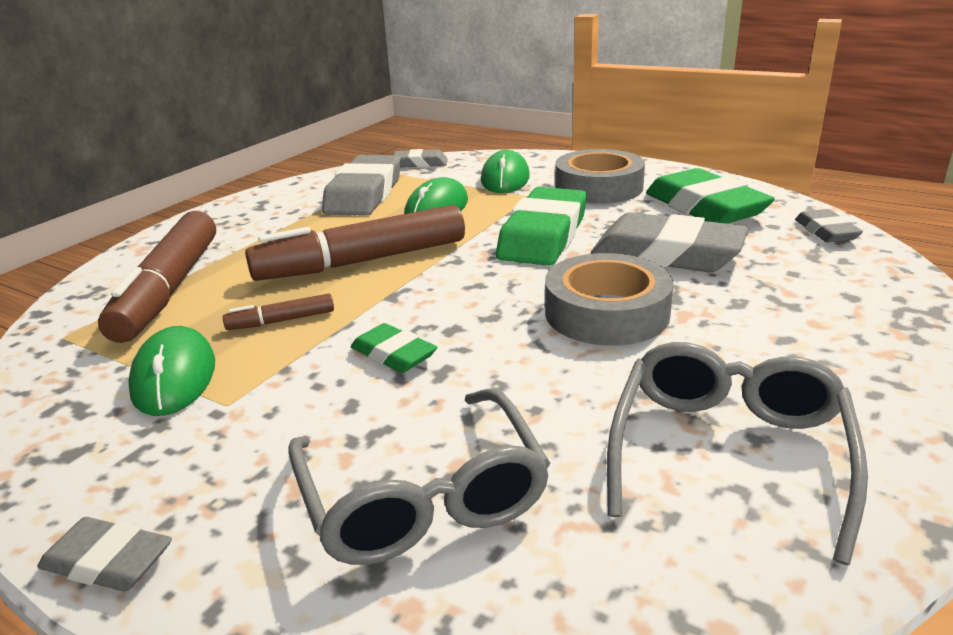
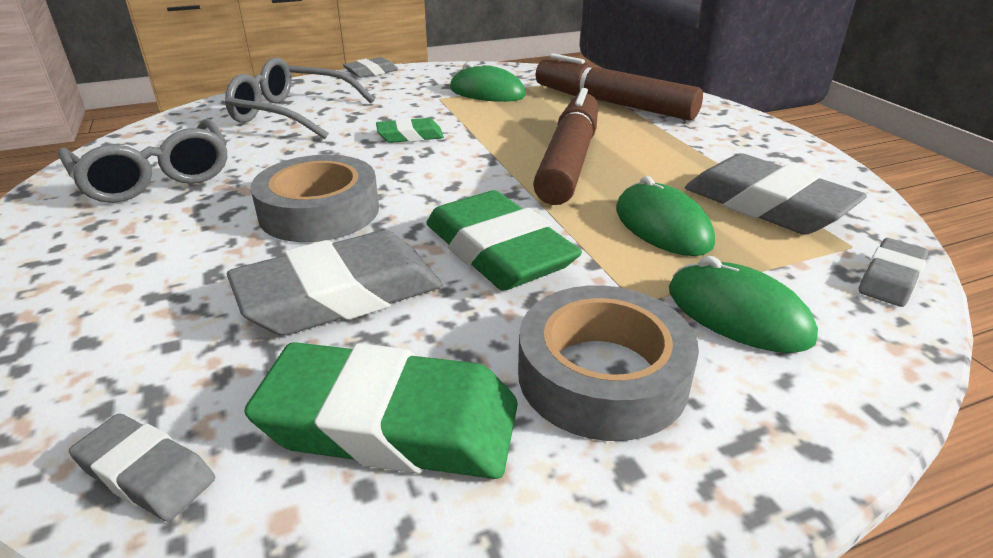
camera: 125 degrees right, 5 degrees up
brown marker [223,293,334,330] -> none

